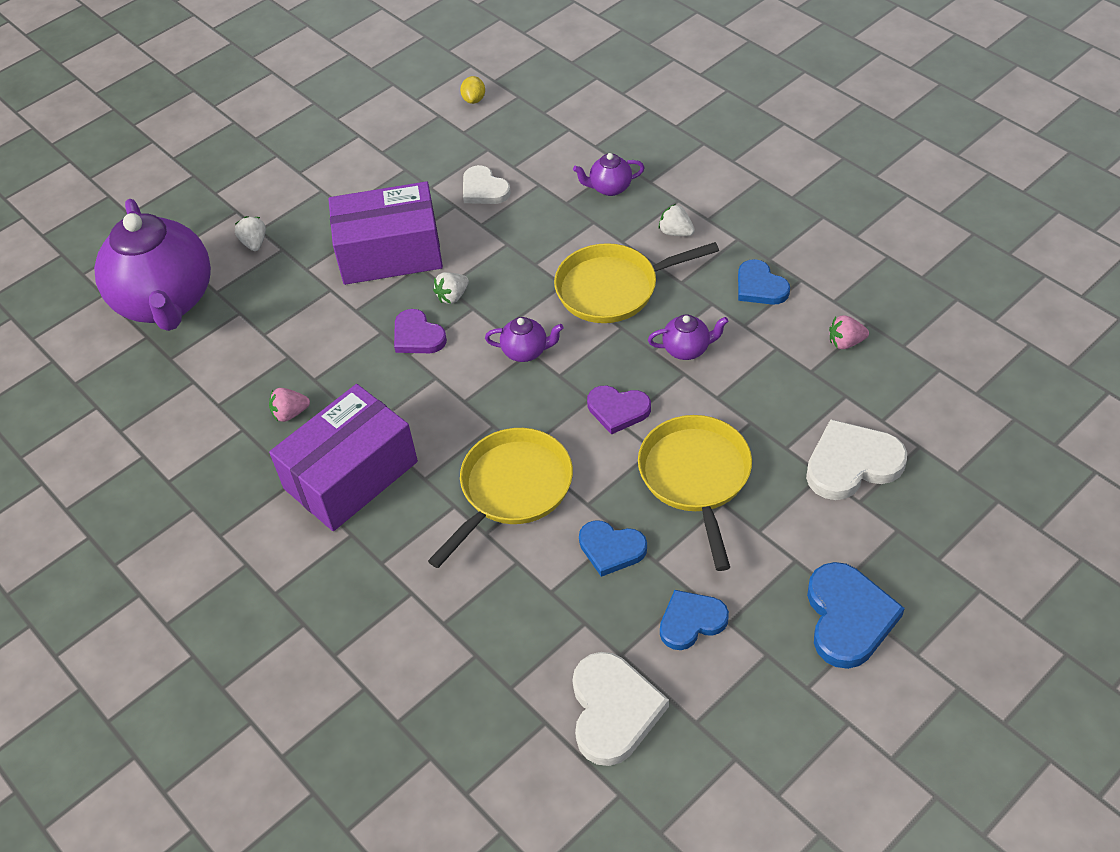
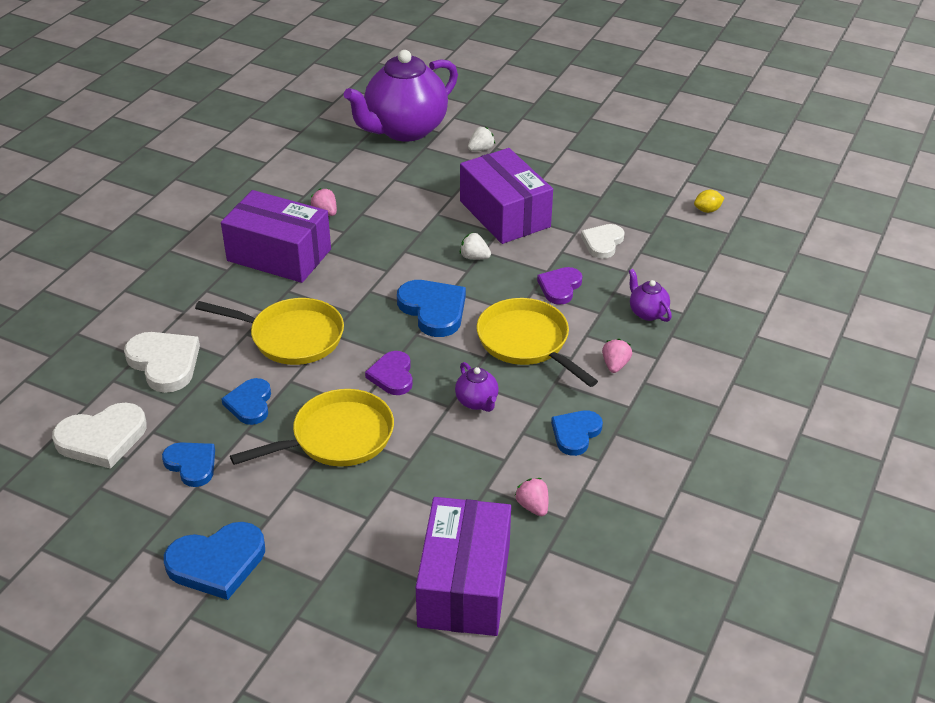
camera: 65 degrees right, 10 degrees down
purple heart [394,309,447,353] -> purple heart moved to [537,267,582,305]
purple teapot [485,317,564,362] -> blue heart [397,280,466,337]
white strawberry [659,204,695,236] -> pink strawberry [602,339,632,373]
white heart [806,419,907,500] -> white heart moved to [124,332,200,393]
none -> purple box [416,497,511,636]

